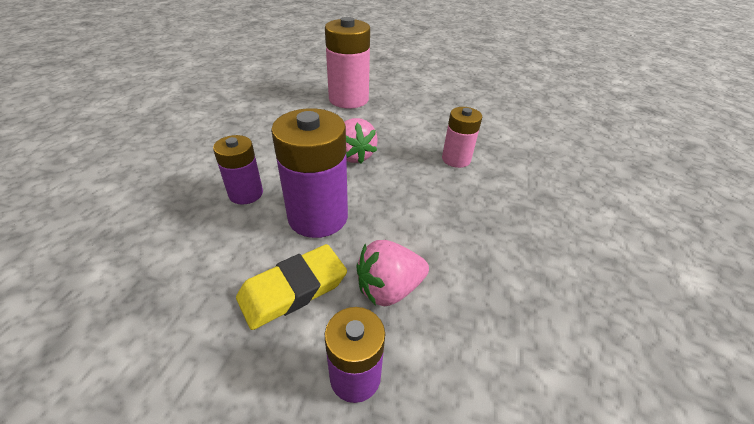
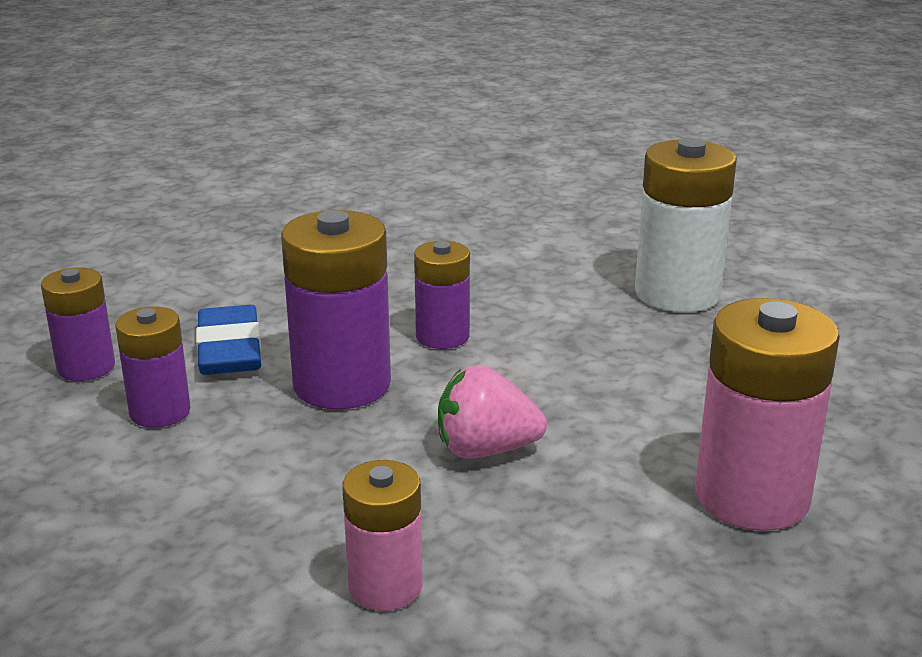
camera: 115 degrees right, 15 degrees down
yellow eraser [236,244,347,330] -> blue eraser [196,305,261,375]
pink strawberry [357,240,429,306] -> purple battery [115,306,191,428]
none -> white battery [635,138,737,312]

